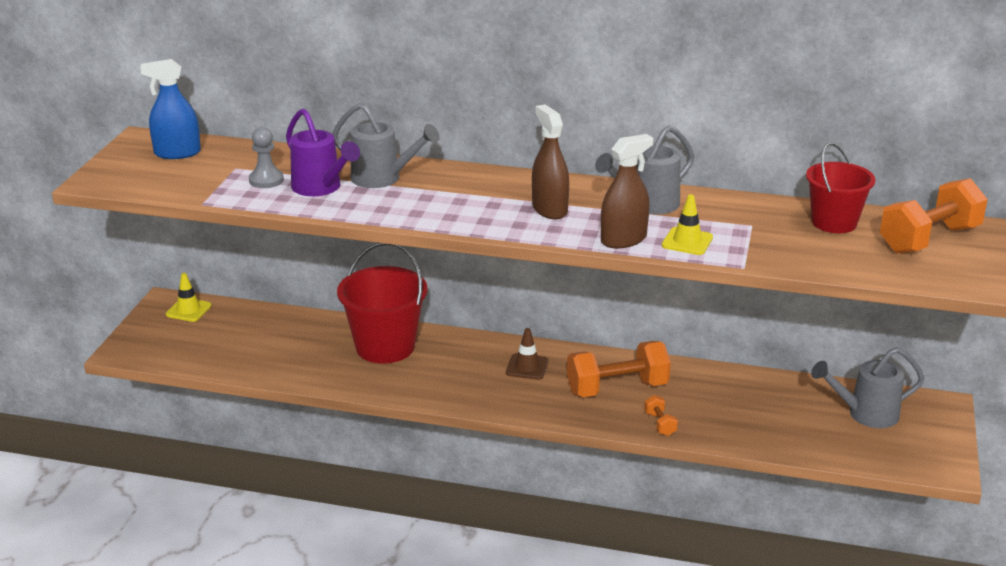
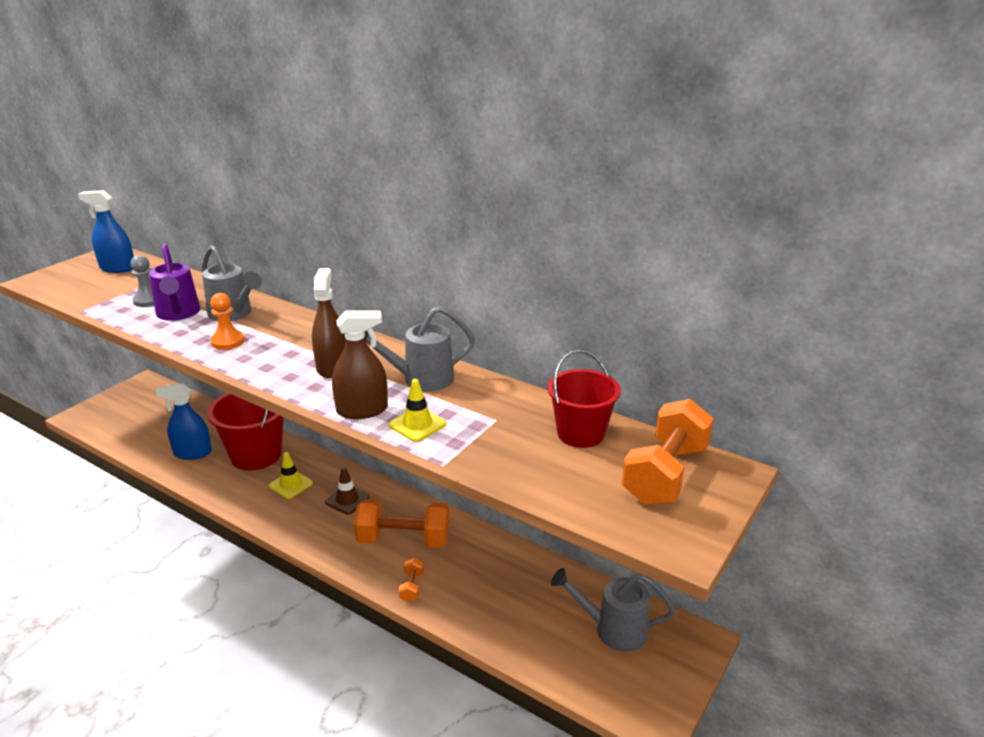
camera: 20 degrees right, 0 degrees up
yellow traffic cone [166,273,211,322] -> yellow traffic cone moved to [269,452,313,499]
orange dumbbell [880,178,988,253] -> orange dumbbell turned 45 degrees counterclockwise [622,399,714,505]
none -> blue spray bottle [156,384,212,460]
none -> orange pawn [210,293,244,350]

